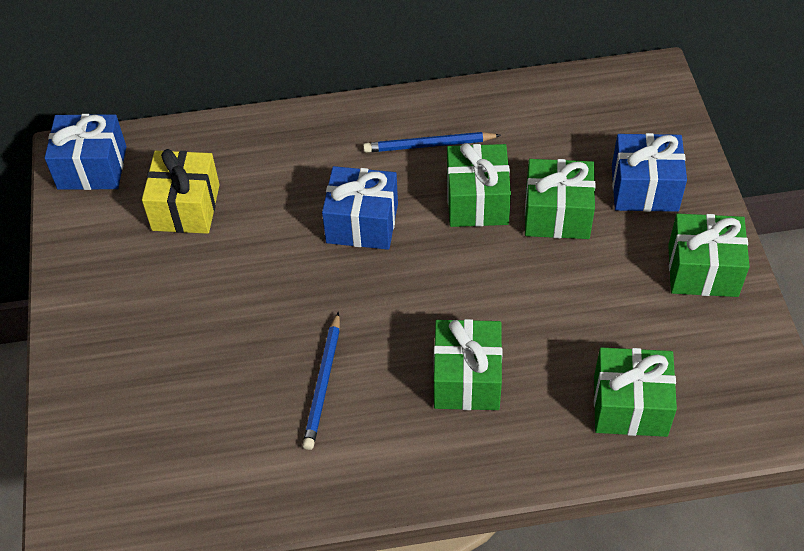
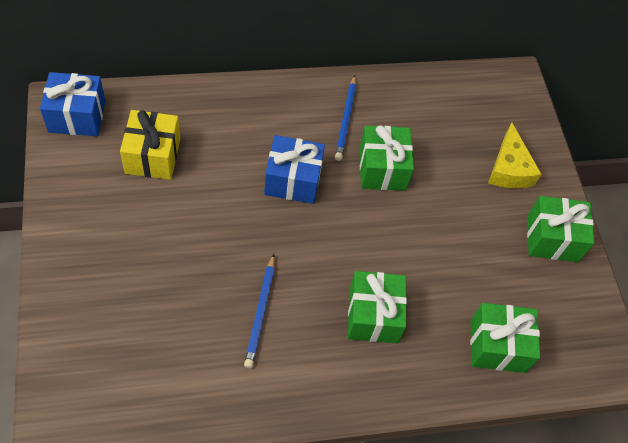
camera: 10 degrees left, 5 degrees up
blue pencil [363,132,501,153] -> blue pencil turned 75 degrees counterclockwise [335,75,356,161]
green gift [525,159,595,239] -> none
blue gift [612,133,687,212] -> yellow cheese [488,122,542,189]

